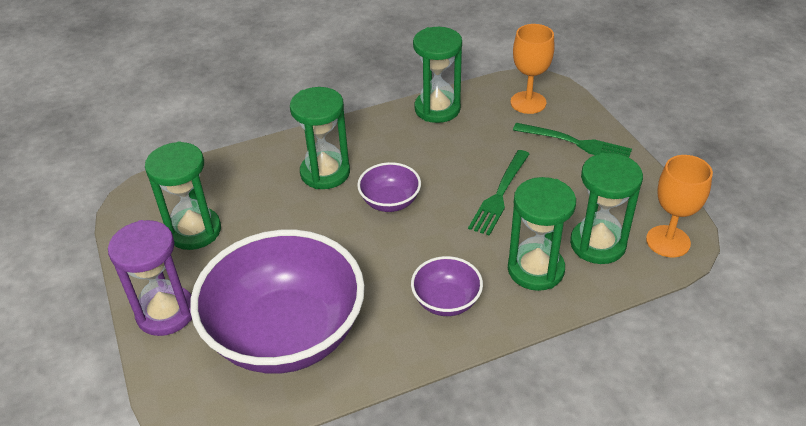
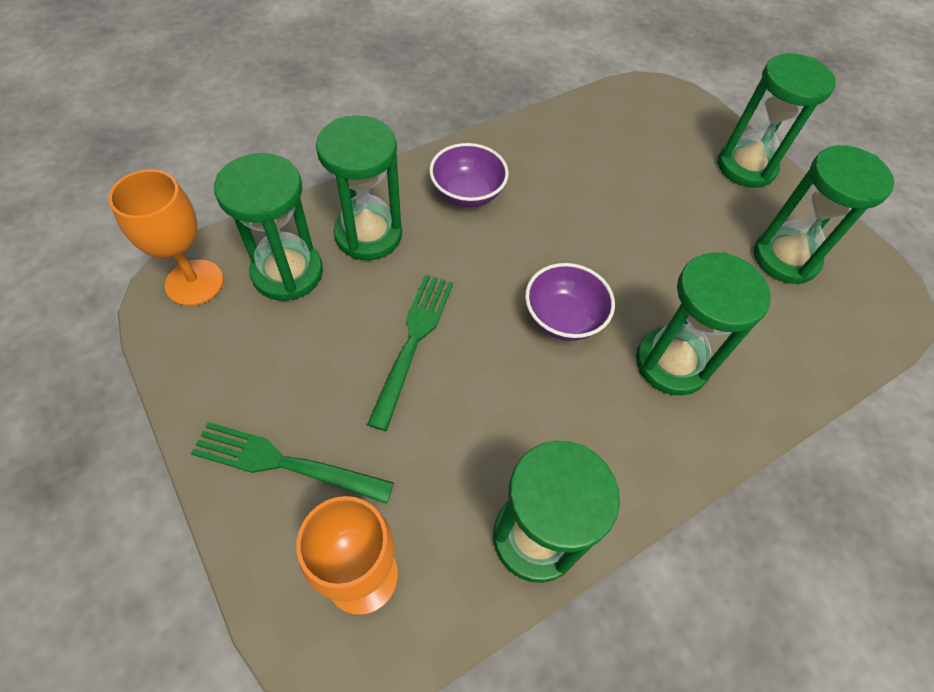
camera: 165 degrees right, 15 degrees up
purple hourglass [108,220,192,336] -> green hourglass [717,53,835,188]
purple bowl [190,230,365,374] -> none

